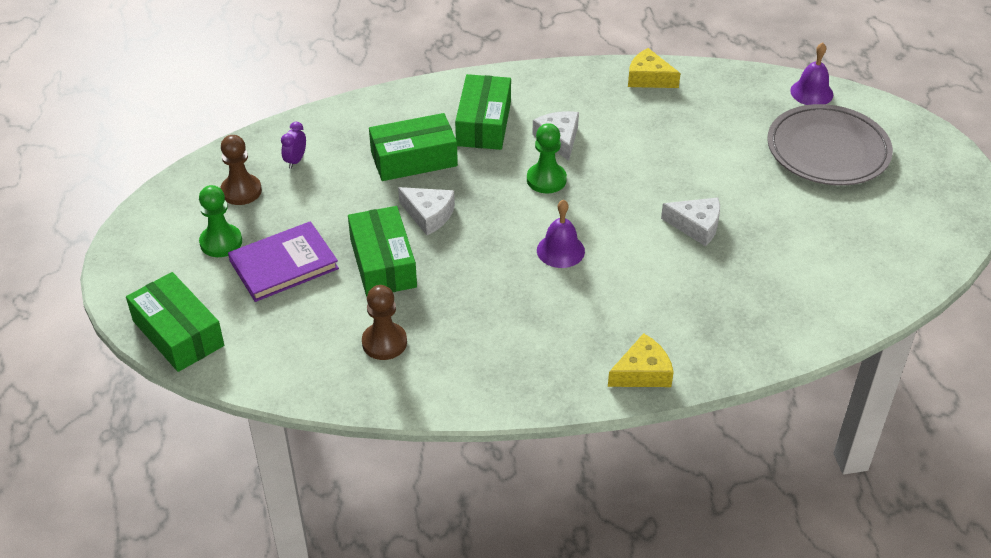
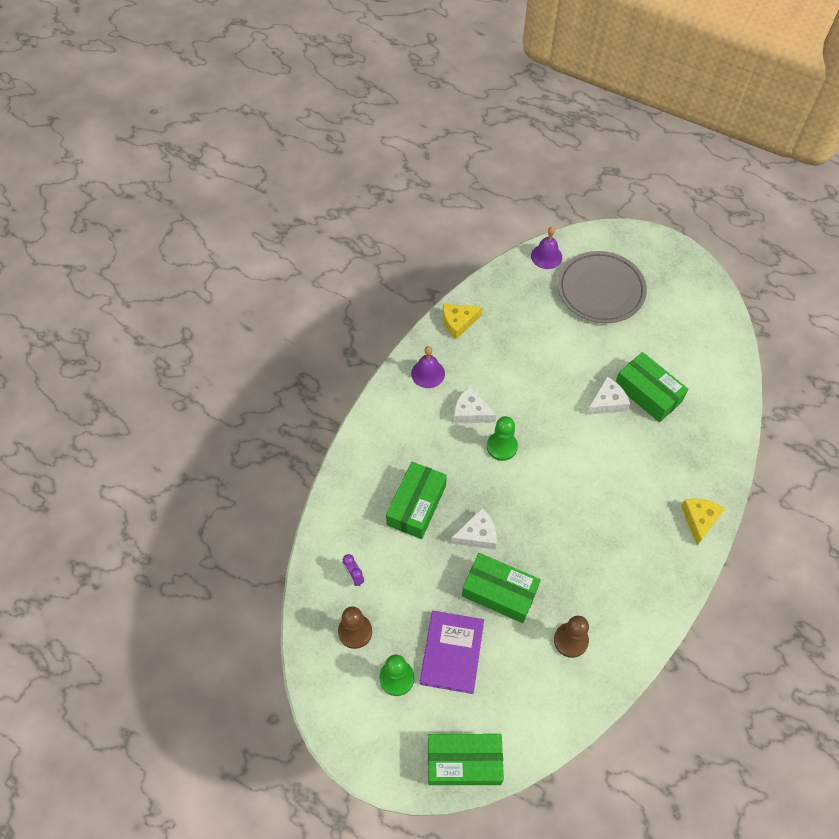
camera: 50 degrees left, 15 degrees up
green box [455,74,511,150] -> green box moved to [616,352,689,422]
purple bell [537,200,585,268] -> purple bell moved to [411,346,445,388]

